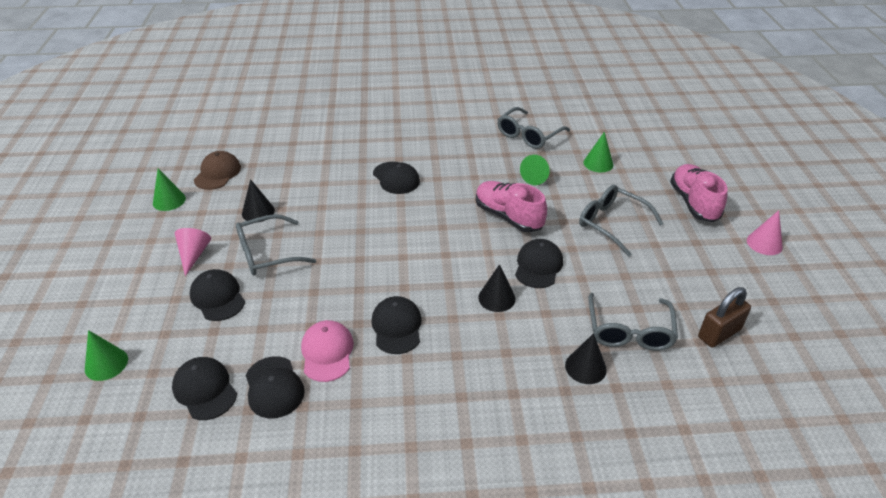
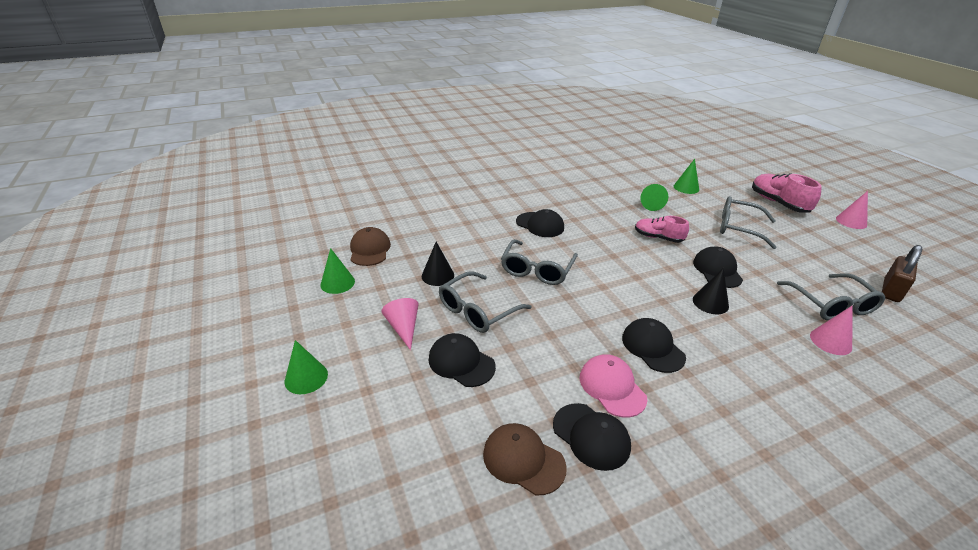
camera: 20 degrees left, 5 degrees down
green cone [85,330,128,381] -> green cone moved to [285,340,328,394]
black cap [172,357,237,420] -> brown cap [483,423,567,495]
pink shoe [476,181,547,232] -> pink shoe [635,216,689,243], size x0.67
grey glasses [497,107,570,149] -> grey glasses moved to [501,239,578,285]
black cone [565,333,607,384] -> pink cone [810,306,852,355]

